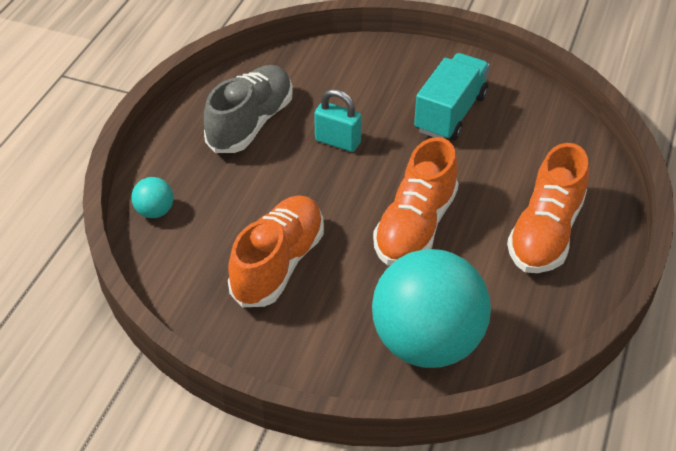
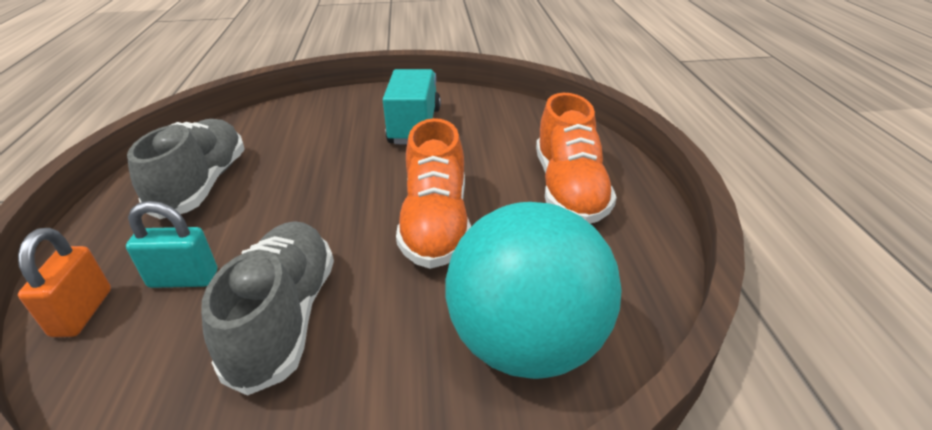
camera: 25 degrees left, 10 degrees down
turquoise ball [131,177,174,218] -> orange padlock [18,228,111,337]
orange shoe [228,195,324,307] -> grey shoe [201,221,334,396]
turquoise padlock [314,89,362,152] -> turquoise padlock moved to [126,201,217,288]

